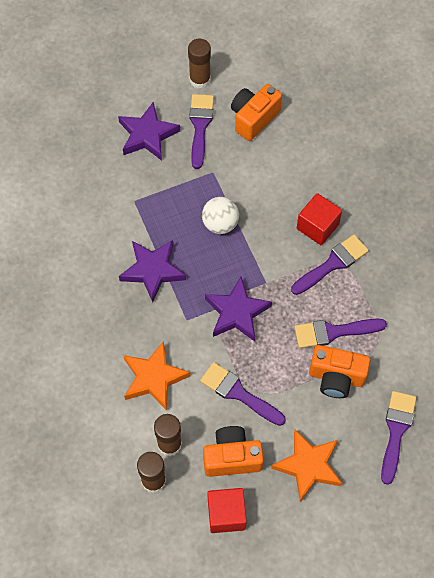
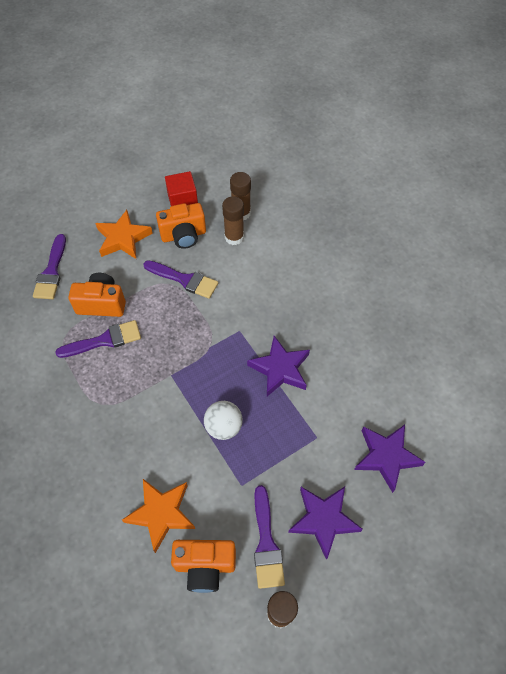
camera: 170 degrees right, 5 degrees down
orange star [123,341,190,410] -> orange star moved to [122,479,195,553]
purple star [205,277,272,341] -> purple star moved to [354,425,426,493]
orange camera [231,84,282,141] -> orange camera turned 60 degrees clockwise [171,540,236,593]
purple brush [291,234,369,295] -> none
red cube [297,193,342,245] -> none

